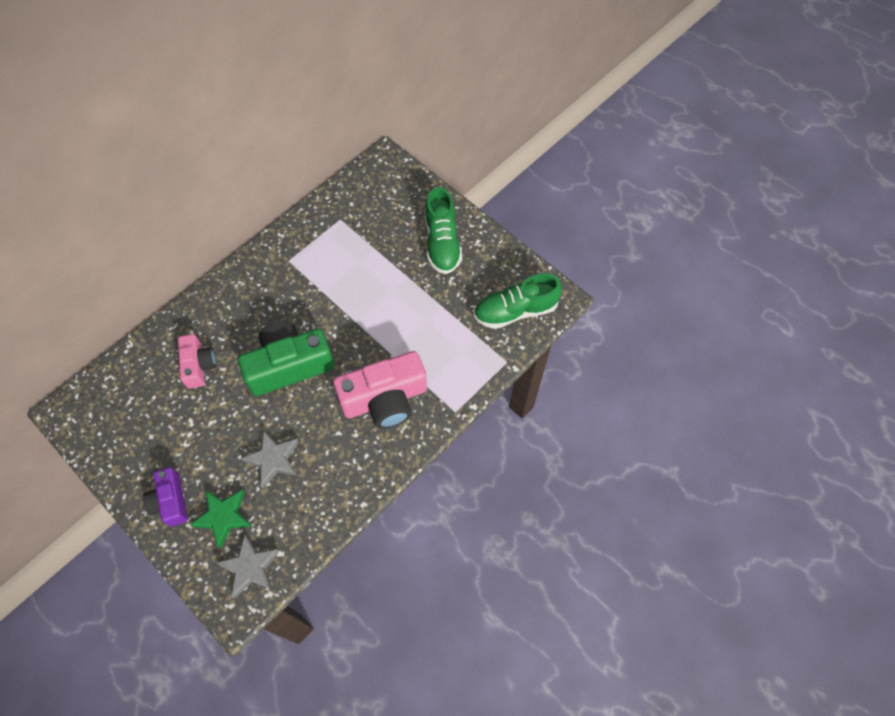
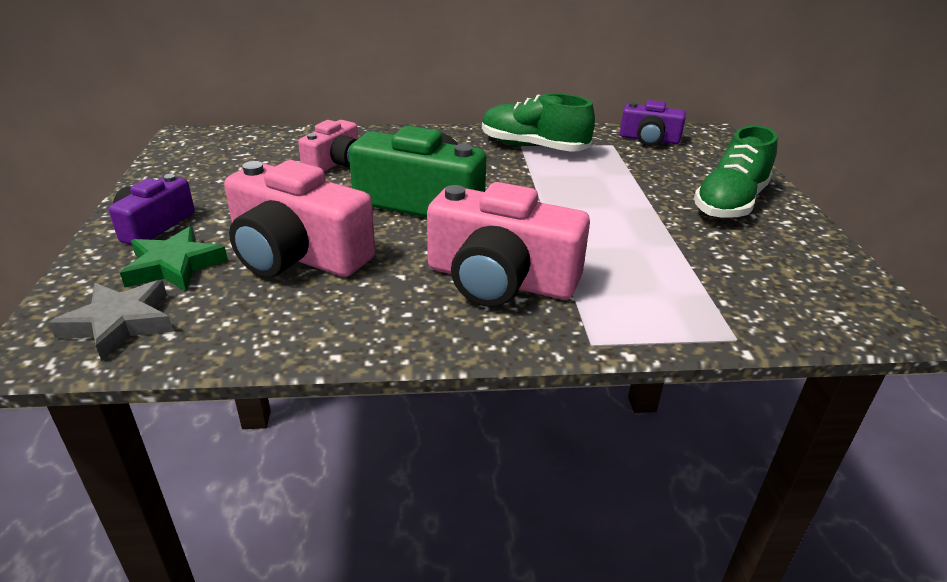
camera: 40 degrees right, 30 degrees down
grey star [241,430,299,488] -> pink camera [224,160,375,278]
green shoe [474,273,562,329] -> green shoe moved to [482,93,595,152]
none -> purple camera [620,100,686,146]

